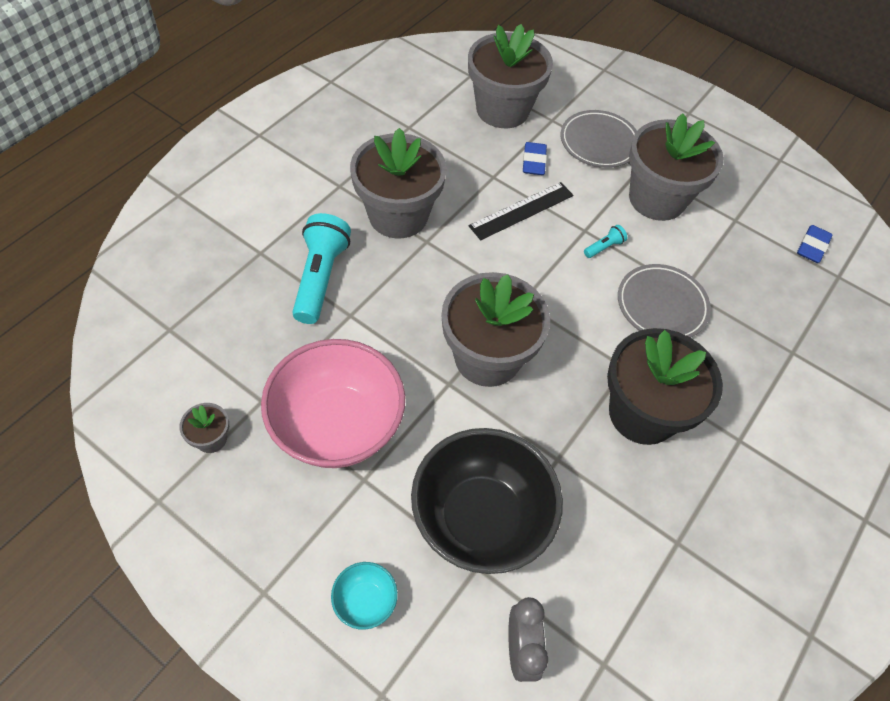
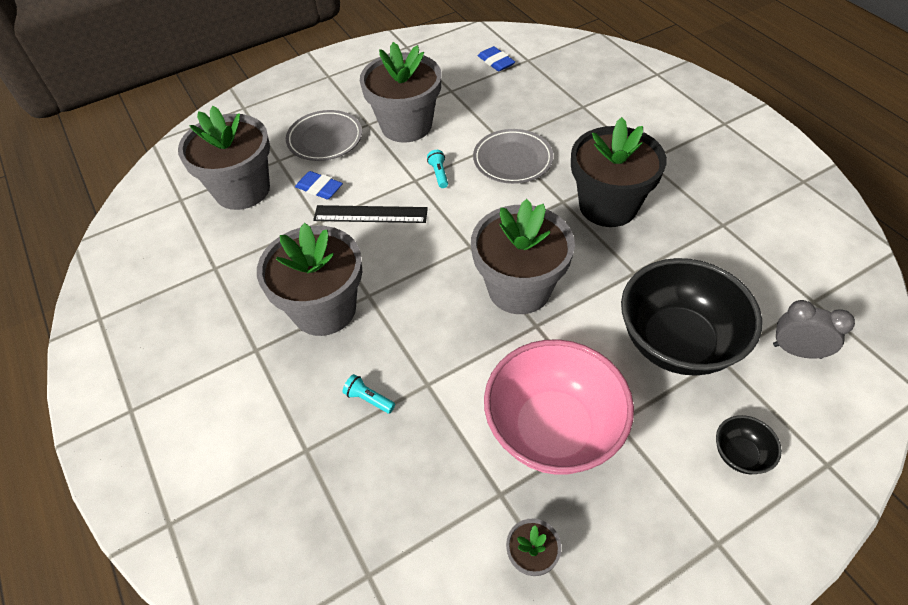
camera: 60 degrees left, 5 degrees down
turquoise flashlight [292,213,351,324] -> turquoise flashlight [343,374,395,414], size x0.44
turquoise bowl [331,562,398,630] -> black bowl [716,415,782,474]
black ruler [469,182,573,240] -> black ruler turned 75 degrees counterclockwise [313,205,428,223]

